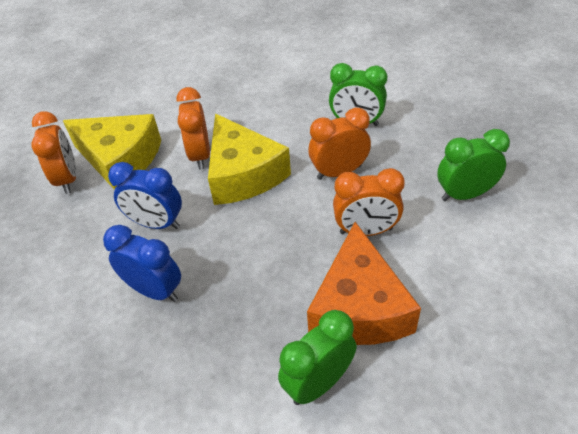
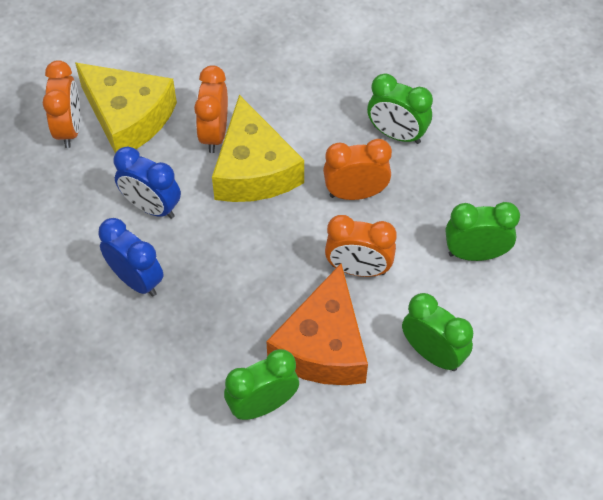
camera: 10 degrees right, 10 degrees up
none -> green clock [402,293,473,371]

